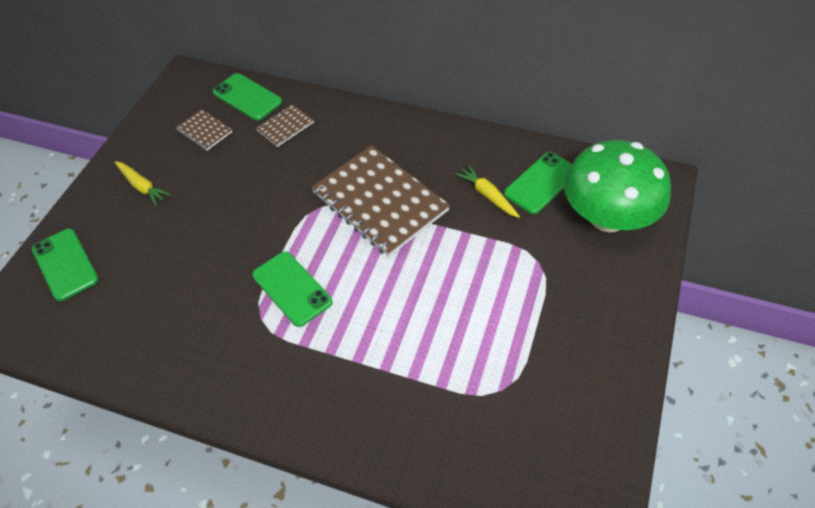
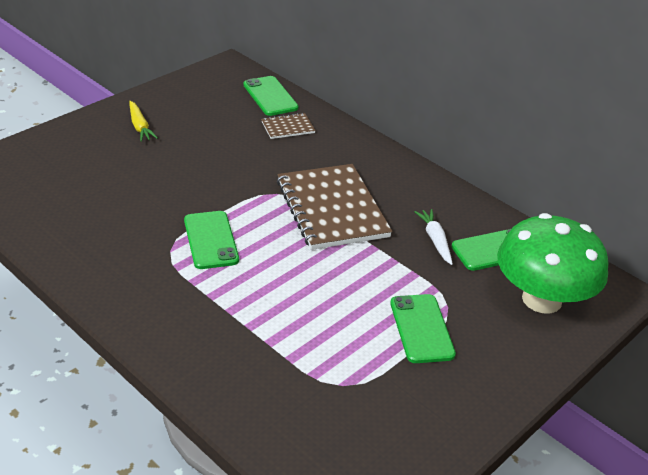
camera: 20 degrees right, 15 degrees down
green phone [32,229,99,301] -> green phone moved to [390,294,456,363]
brown notebook [176,109,232,150] -> none
yellow carrot [455,165,520,218] -> white carrot [414,209,453,265]

